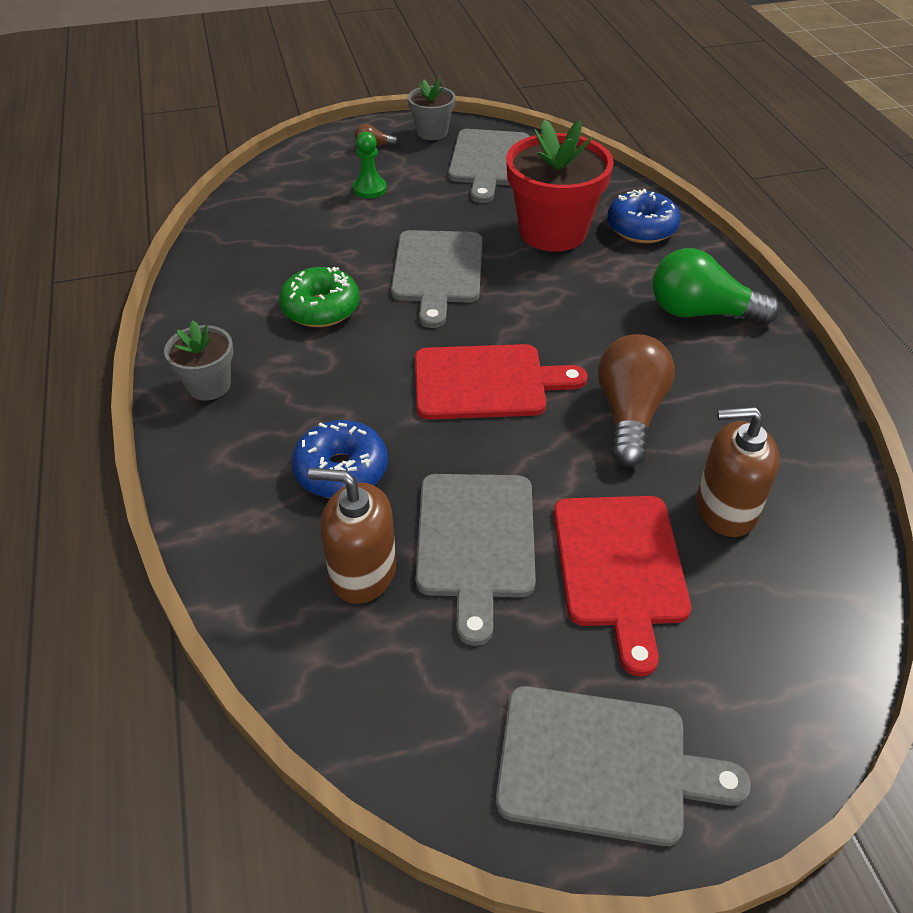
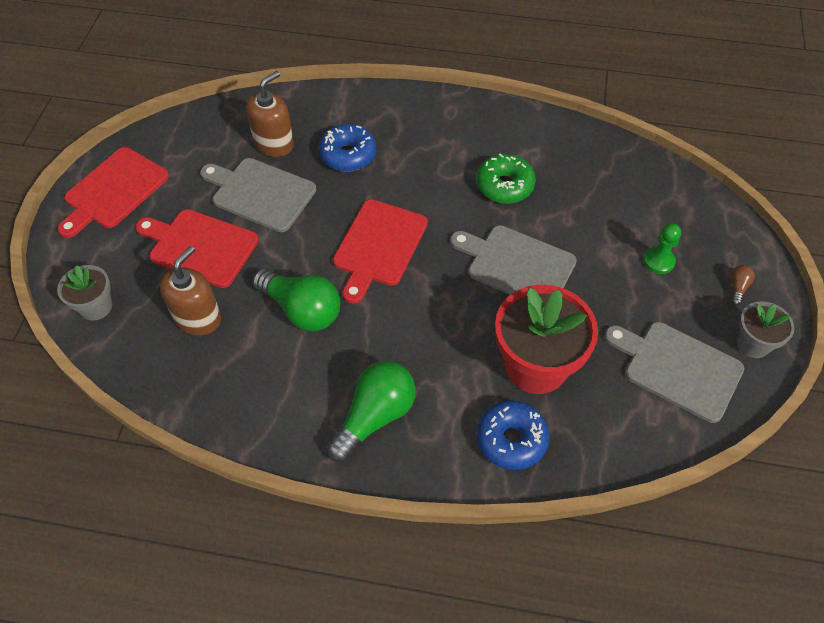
camera: 115 degrees right, 10 degrees up
grey flower pot [164,321,233,400] -> grey flower pot moved to [57,265,112,321]
grey cutting board [496,686,751,846] -> red cutting board [57,147,169,238]
brown light bulb [598,334,675,467] -> green light bulb [252,269,340,331]

